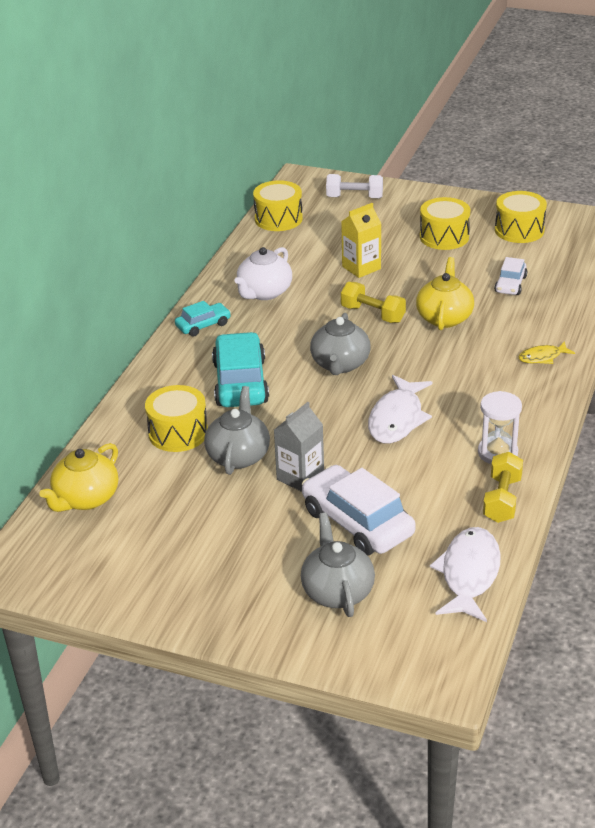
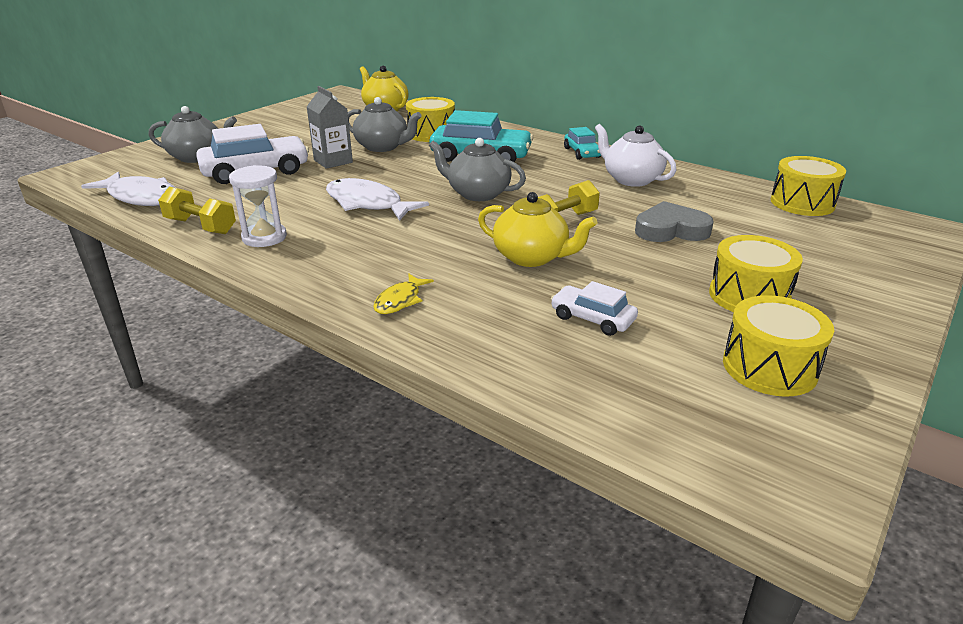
camera: 105 degrees right, 5 degrees down
white dumbbell [326,174,383,198] -> none
yellow carton [341,203,381,278] -> grey heart [635,201,714,242]
yellow fish [519,341,575,364] -> yellow fish turned 150 degrees counterclockwise [373,273,434,314]

